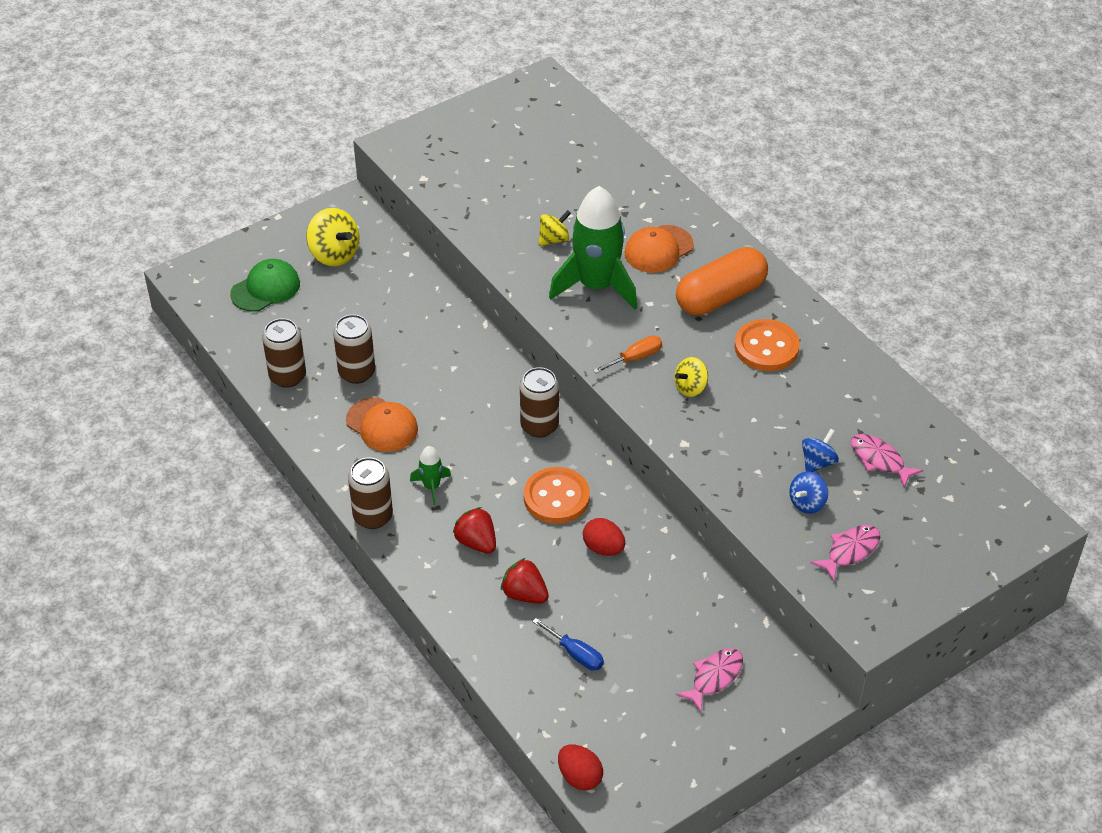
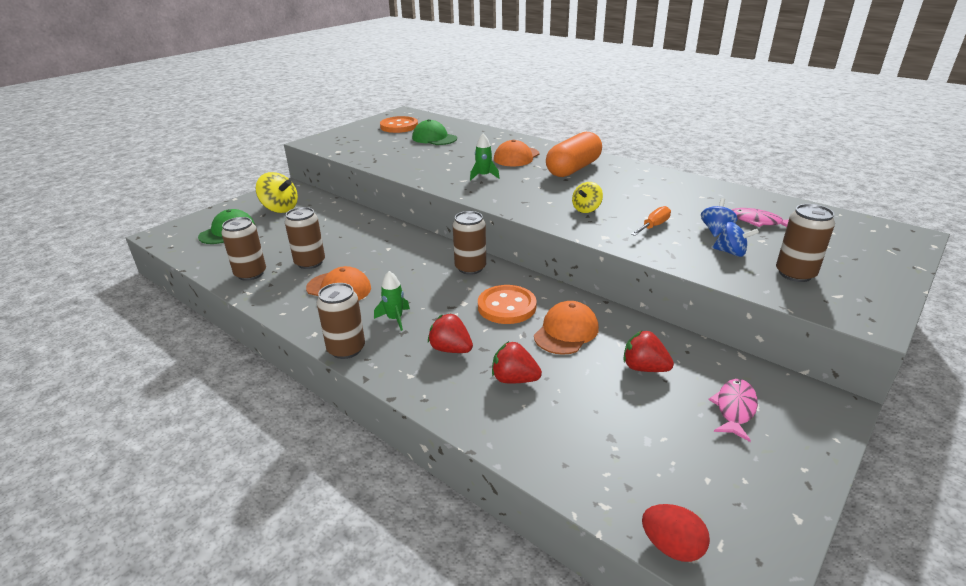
camera: 15 degrees left, 15 degrees down
blue screwdriver [532,618,604,671] -> none
yellow spinning top [538,210,571,246] -> none
green rocket [549,186,637,310] -> green rocket [470,134,499,180], size x0.44
red egg [583,518,625,556] -> orange cap [534,301,599,355]
orange screwdriver [593,336,662,373] -> orange screwdriver moved to [631,206,671,236]
orange button [735,319,800,371] -> orange button moved to [380,116,418,133]
blue spinning top [790,472,828,514] -> blue spinning top turned 90 degrees counterclockwise [712,222,759,257]
pink fish [811,525,880,581] -> brown can [776,204,835,282]
none -> green cap [412,119,457,145]
none -> red strawberry [623,330,674,372]

